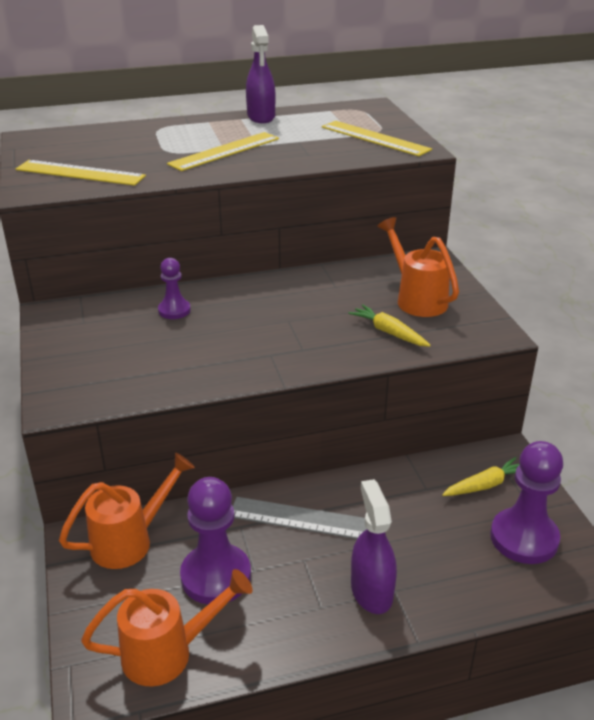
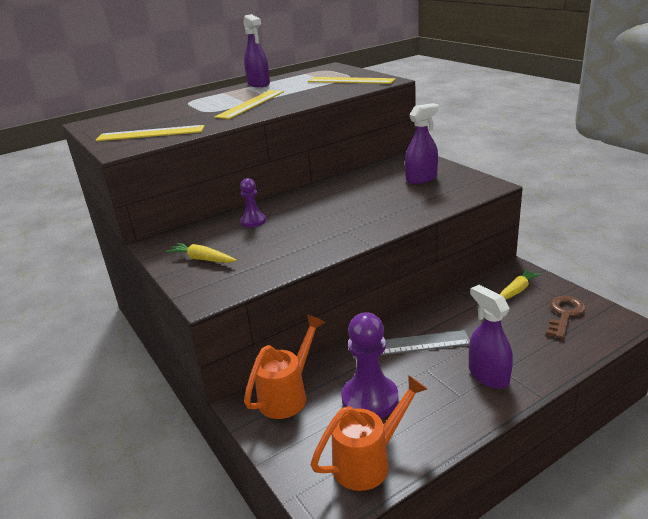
camera: 15 degrees left, 5 degrees down
yellow carrot [348,304,431,347] -> yellow carrot moved to [166,243,237,263]
orange watering can [377,217,459,317] -> purple spray bottle [405,103,439,184]
purple pawn [490,441,563,564] -> brown key [546,296,586,339]

